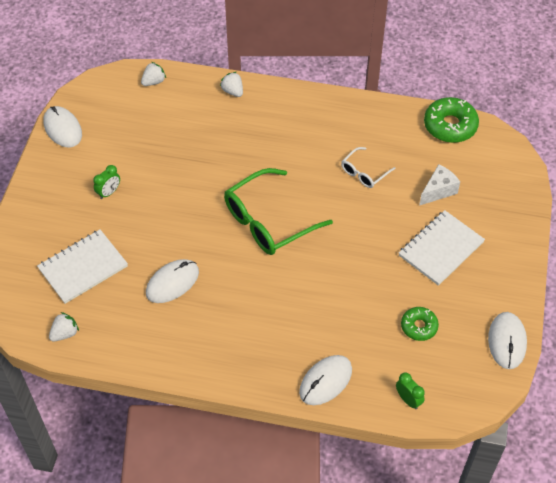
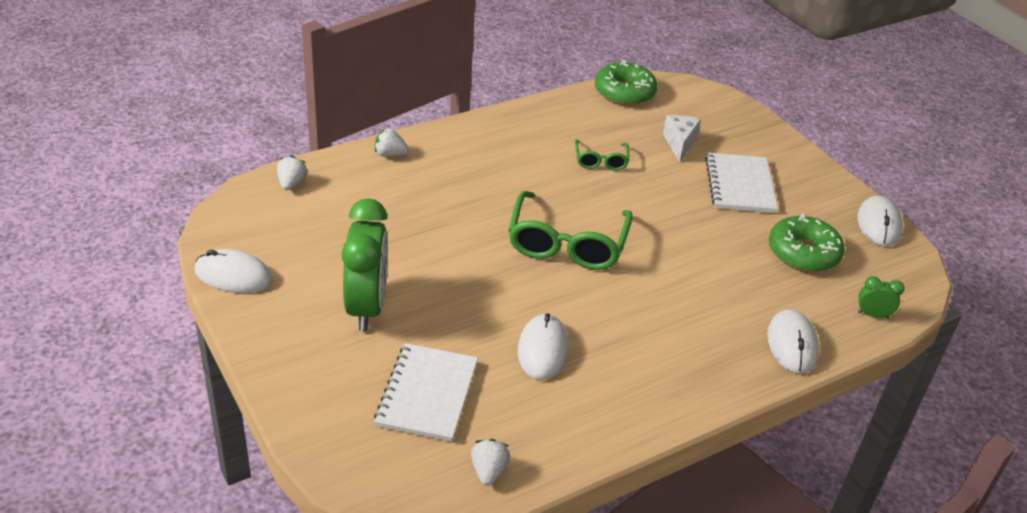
camera: 45 degrees left, 15 degrees down
green clock [93,165,120,199] -> green clock [341,199,388,331], size x2.29
white glasses [341,147,395,188] -> green glasses [575,140,629,171]
green donut [401,307,439,341] -> green donut [769,214,845,272], size x1.66
white mouse [488,312,527,369] -> white mouse turned 45 degrees clockwise [858,196,903,246]

